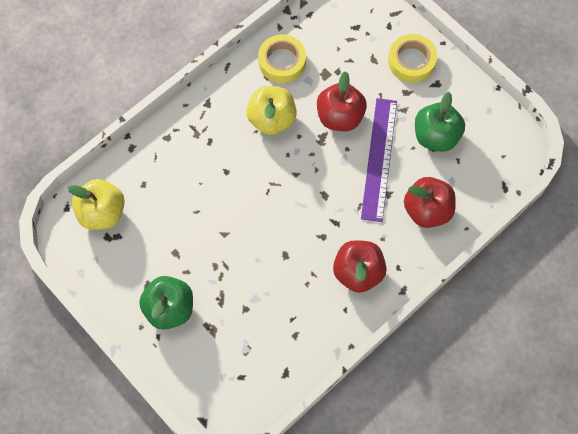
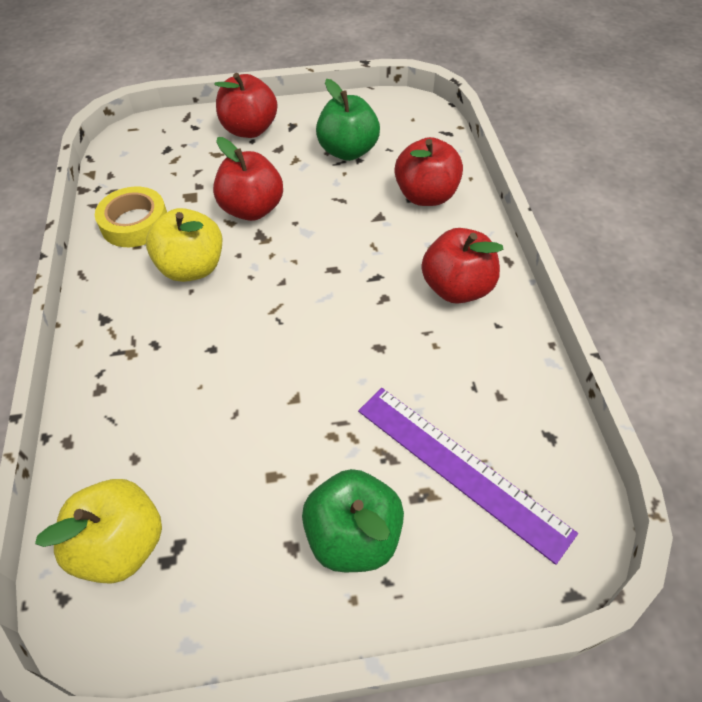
camera: 55 degrees left, 15 degrees down
purple ruler [361,98,397,222] -> purple ruler moved to [358,388,578,565]
yellow tape [388,34,437,83] -> red apple [215,73,277,138]

